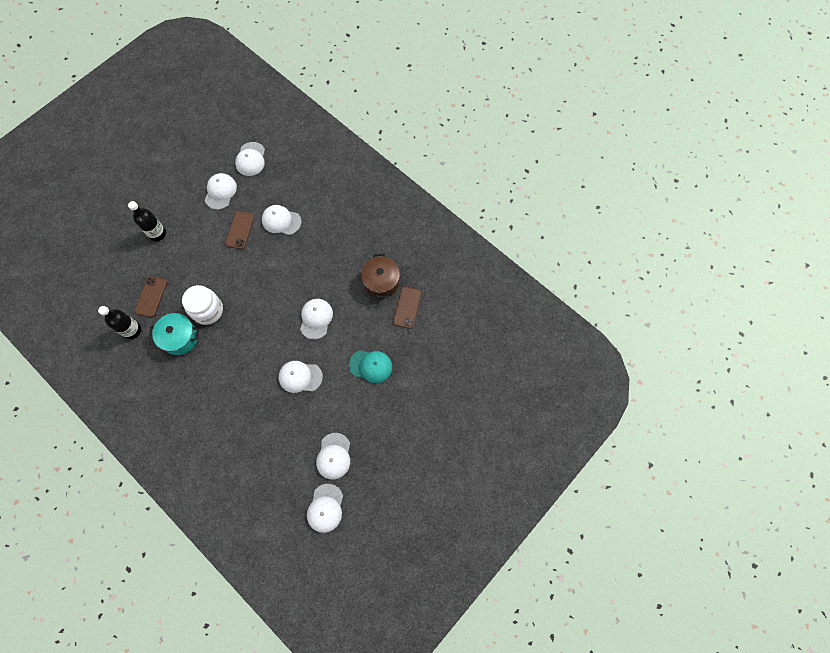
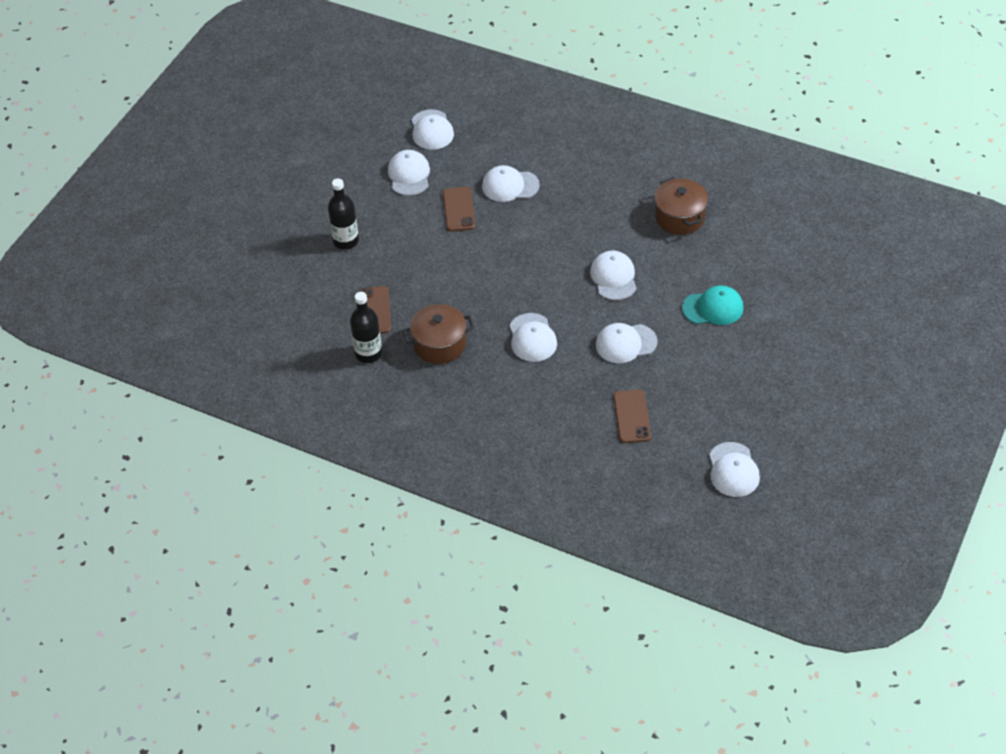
camera: 15 degrees left, 20 degrees down
turquoise pot [148,313,199,355] -> brown pot [403,304,474,364]
white jar [182,285,223,325] -> none
white cap [316,433,350,479] -> white cap moved to [510,313,557,362]
brown phone [393,287,421,329] -> brown phone moved to [613,389,651,443]

